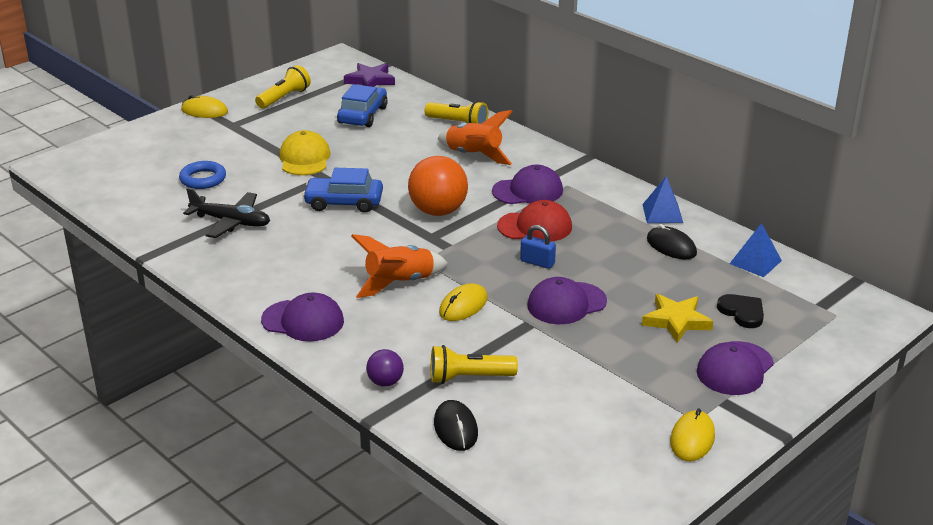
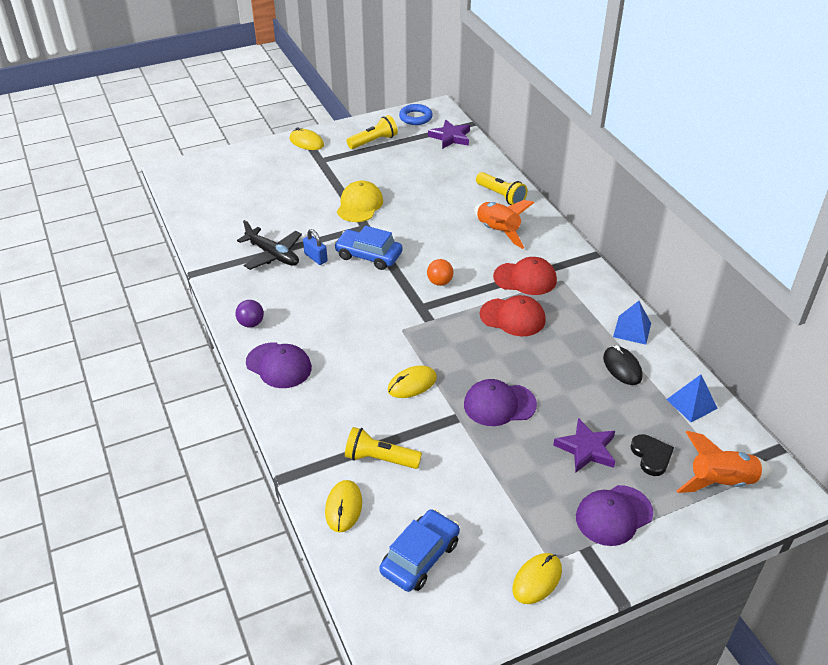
camera: 20 degrees right, 10 degrees up
blue ring [179,161,226,189] -> blue ring moved to [399,104,433,125]
blue car [337,84,388,127] -> blue car moved to [379,509,460,592]
orange rocket [351,234,448,298] -> orange rocket moved to [677,431,773,493]
purple ball [366,349,404,387] -> purple ball moved to [235,300,264,327]
orange ball [408,156,468,216] -> orange ball [427,259,453,286], size x0.51
black mouse [434,400,478,451] -> yellow mouse [325,480,362,532]
purple cap [492,165,563,204] -> red cap [493,257,557,295]
blue padlock [520,225,556,269] -> blue padlock moved to [303,229,327,265]
yellow star [642,294,713,343] -> purple star [553,418,616,473]

